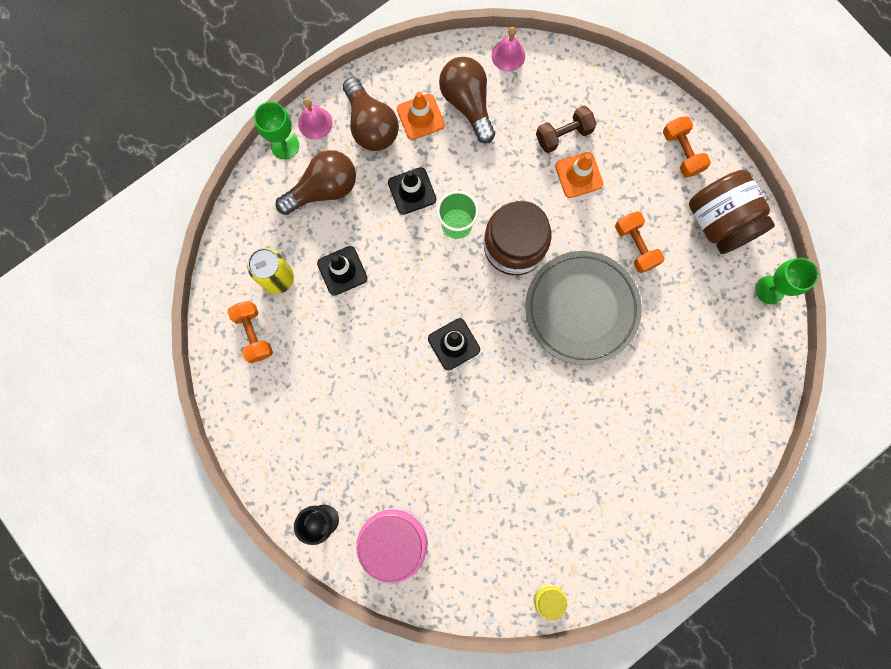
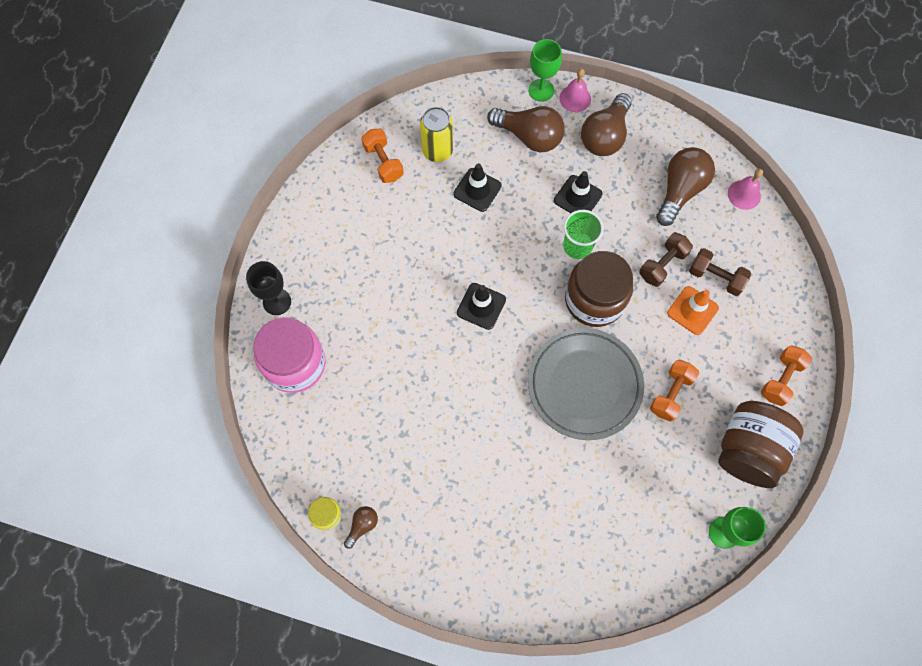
camera: 55 degrees right, 10 degrees down
orange dumbbell [227,301,273,363] -> orange dumbbell turned 60 degrees counterclockwise [361,129,404,183]
orange traffic cone [397,92,445,140] -> none
none -> brown light bulb [344,506,378,549]
none -> brown dumbbell [639,232,693,287]

